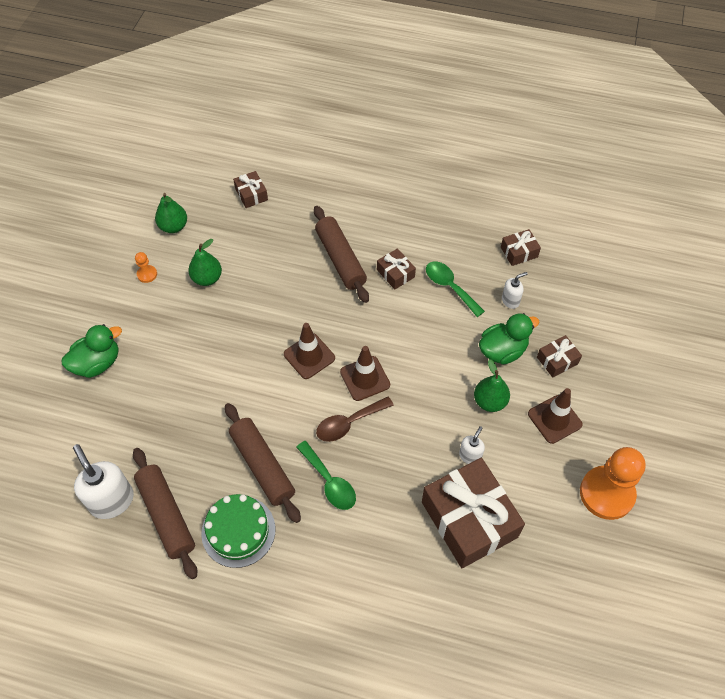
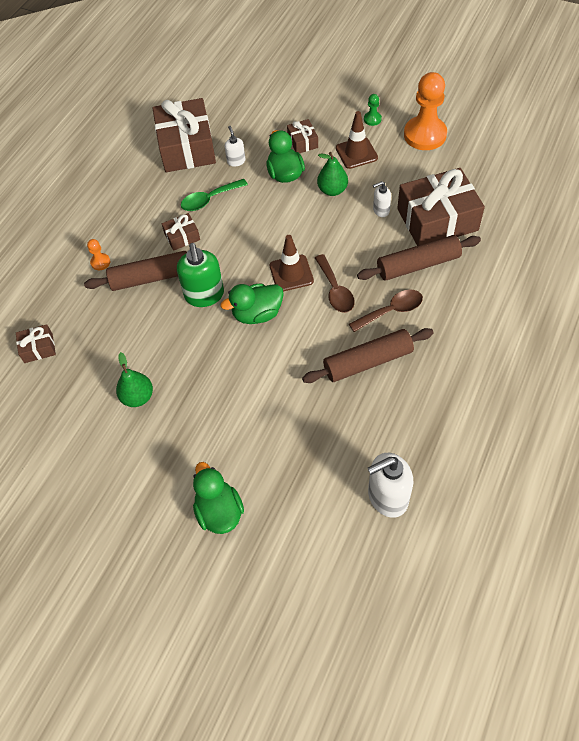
camera: 75 degrees left, 0 degrees up
brown rolling pin [133,448,197,579] -> brown rolling pin moved to [357,235,481,281]
orange pawn [135,252,157,283] -> orange pawn moved to [87,239,110,270]
green pear [155,193,187,233] -> none
green cake [201,494,275,568] -> none
brown traffic cone [284,323,335,379] -> green duck [221,284,284,324]
green spoon [296,441,356,510] -> brown spoon [349,290,423,332]
white soap dispenser [459,426,485,464] -> white soap dispenser turned 60 degrees counterclockwise [373,181,391,217]
brown gift [501,229,541,266] -> brown gift [152,98,216,172], size x2.19
none -> green soap dispenser [177,243,224,307]
none -> green pawn [364,94,382,126]

